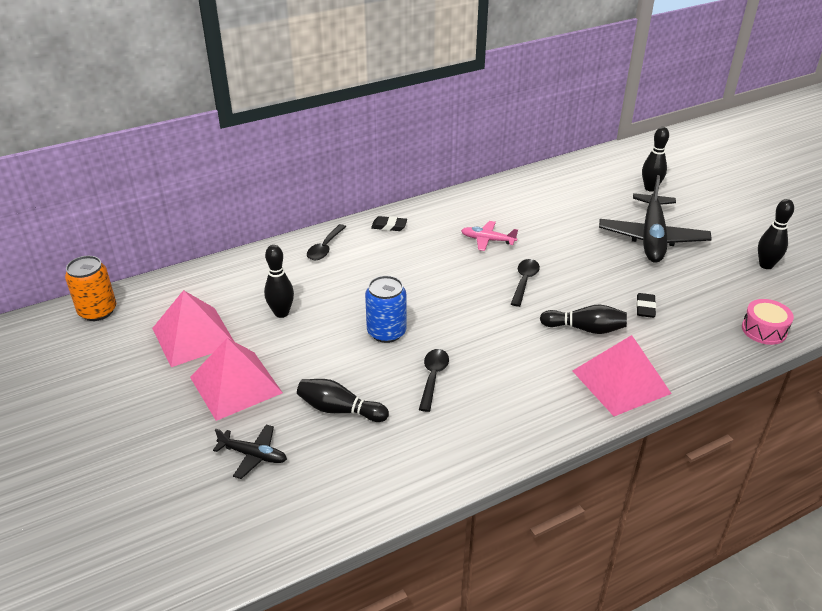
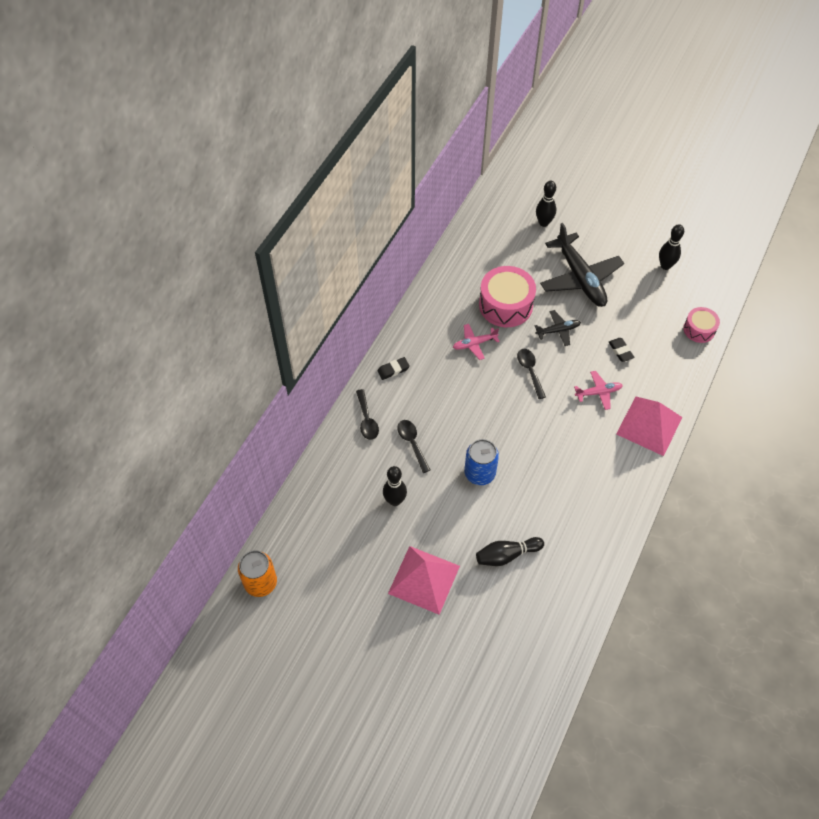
camera: 35 degrees left, 20 degrees up
pink pyramid [152,290,234,367] -> none
black plane [213,425,287,479] -> black plane moved to [535,310,581,346]
black spoon [419,349,449,412] -> black spoon moved to [397,420,430,473]
black bowling pin [540,305,627,334] -> pink plane [574,371,623,410]
none -> pink drum [479,266,536,327]

